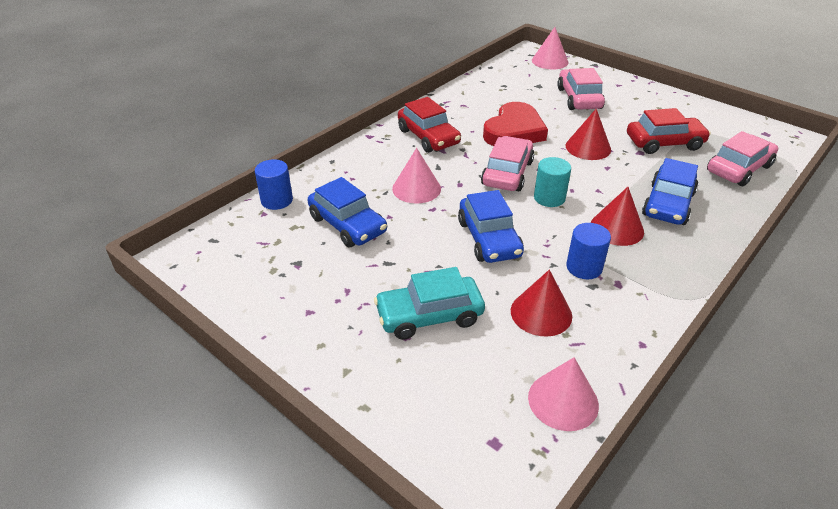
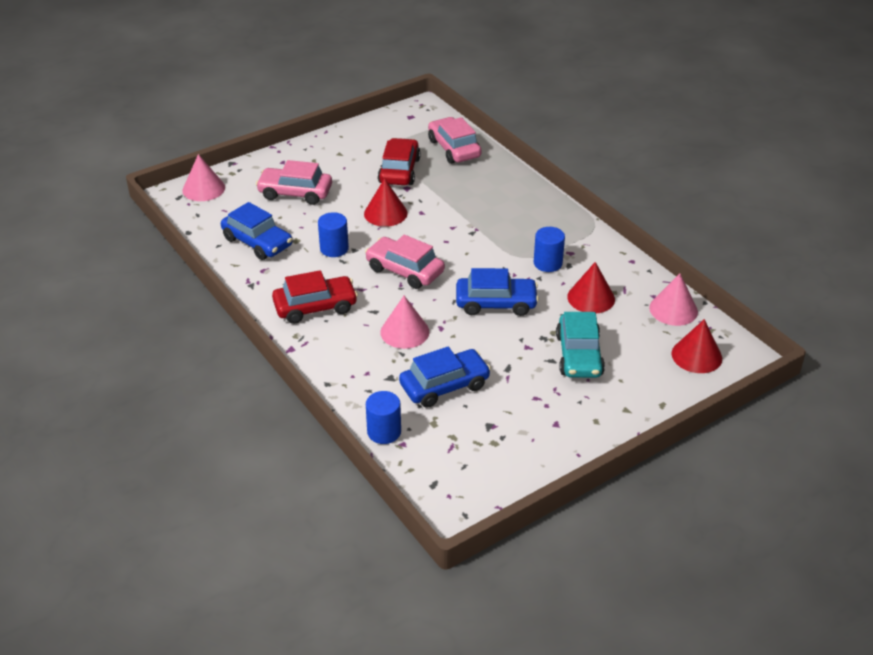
camera: 75 degrees left, 0 degrees up
red heart [483,102,548,146] -> blue cylinder [318,212,349,257]
turquoise cylinder [534,157,571,207] -> none
red cone [591,187,644,246] -> red cone moved to [671,319,722,373]
blue car [642,158,698,225] -> blue car moved to [221,202,292,260]

